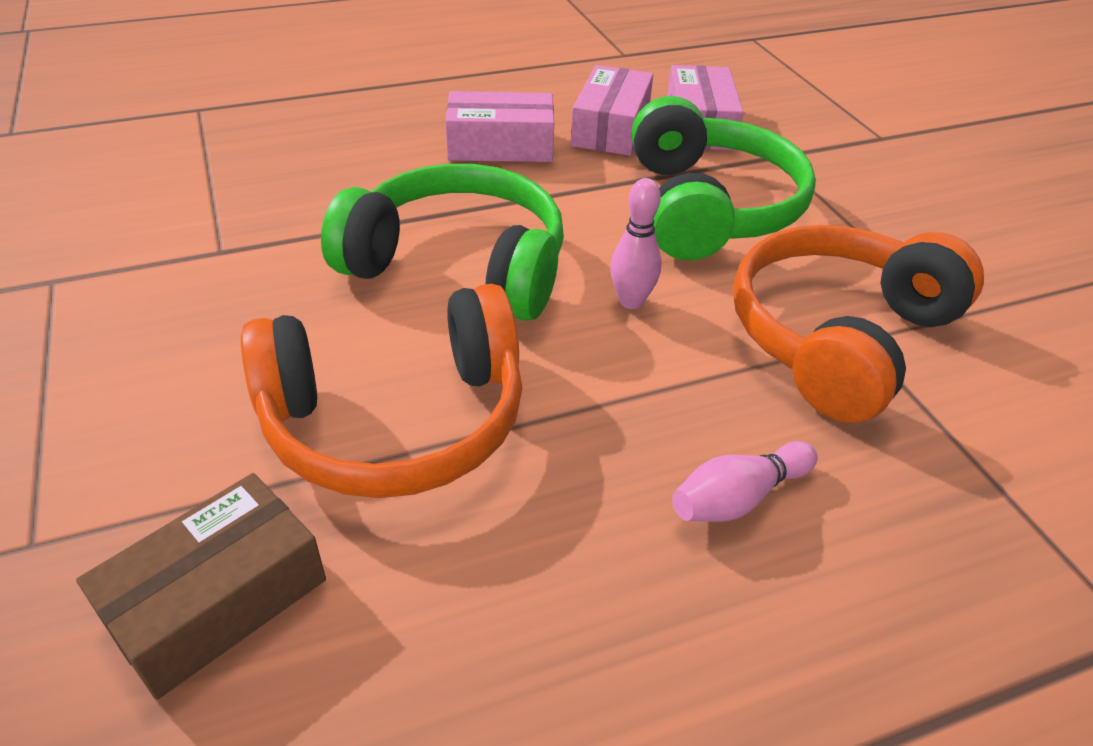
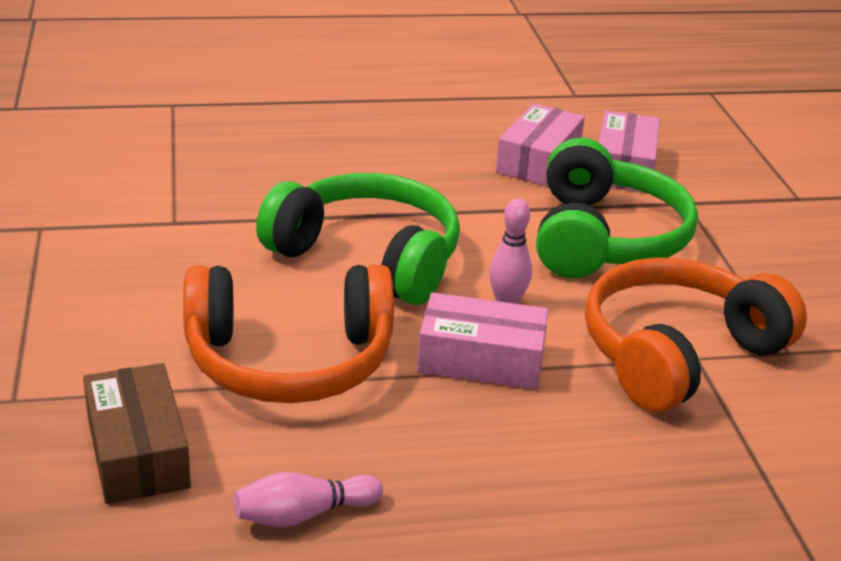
camera: 10 degrees right, 10 degrees down
brown box [76,473,326,700] -> brown box turned 75 degrees counterclockwise [83,363,191,504]
pink box [446,91,554,162] -> pink box moved to [417,292,548,390]
pink bowling pin [672,441,818,522] -> pink bowling pin moved to [234,472,383,527]

